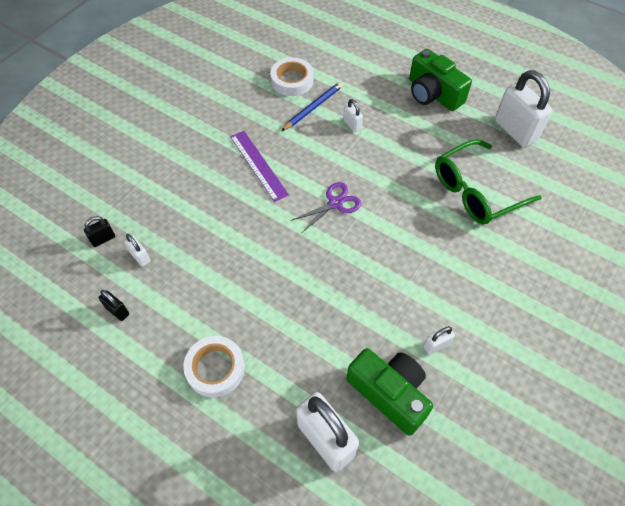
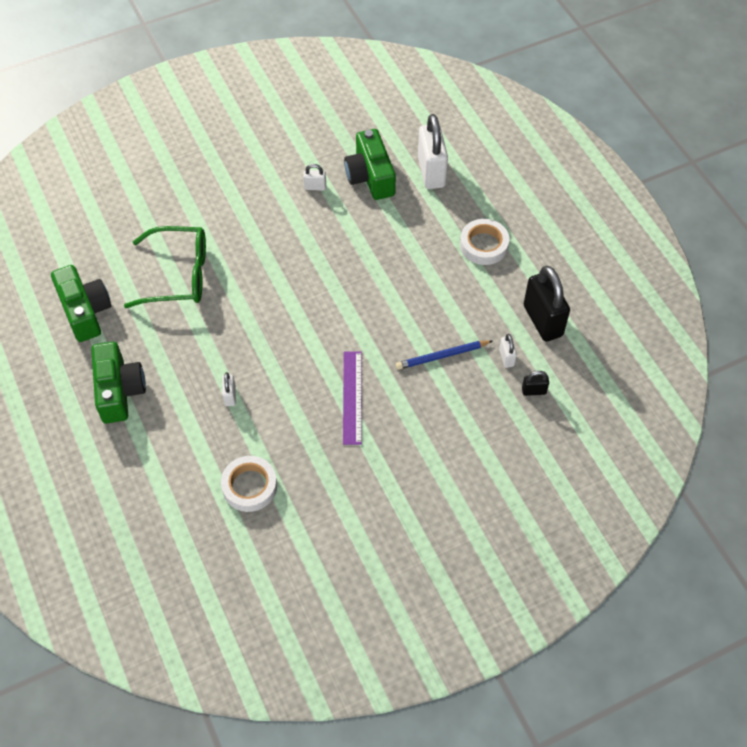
camera: 150 degrees left, 0 degrees up
black padlock [99,290,129,321] -> black padlock [524,266,570,342], size x2.20
blue pencil [281,82,343,131] -> blue pencil moved to [396,340,492,370]
purple scissors [290,182,362,232] -> none
white padlock [495,70,552,147] -> green camera [51,265,111,342]

